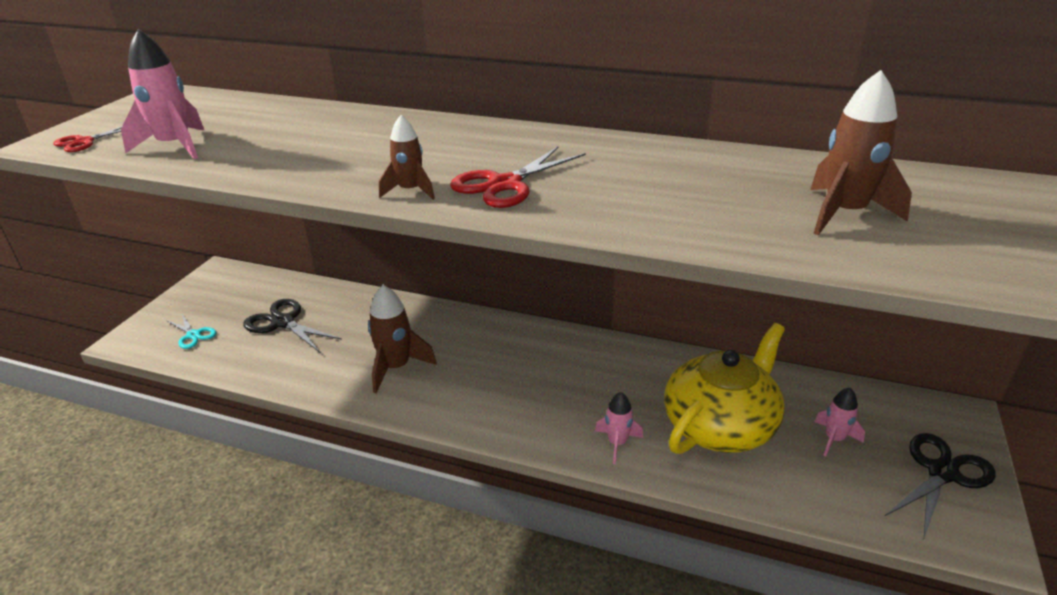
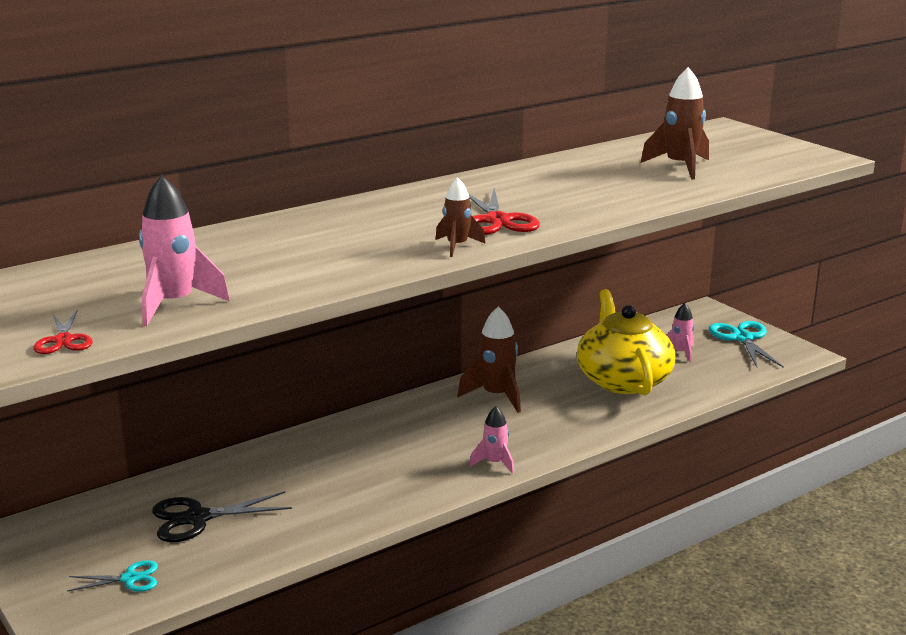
camera: 55 degrees left, 10 degrees down
brown rocket [368,285,437,393] -> brown rocket moved to [457,307,521,413]
pink rocket [595,392,643,464] -> pink rocket moved to [469,406,514,474]
black scissors [885,433,996,538] -> turquoise scissors [709,321,784,368]

